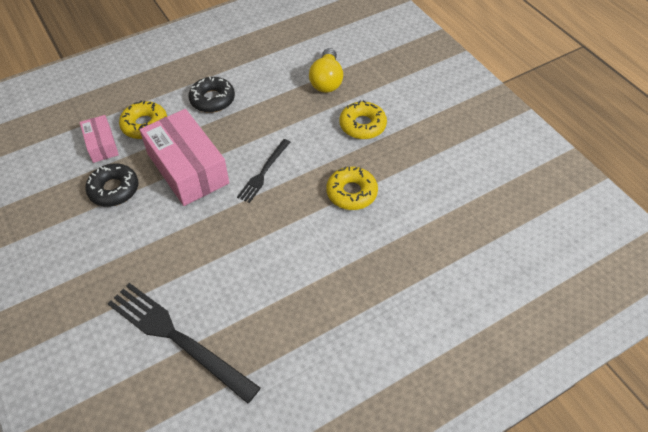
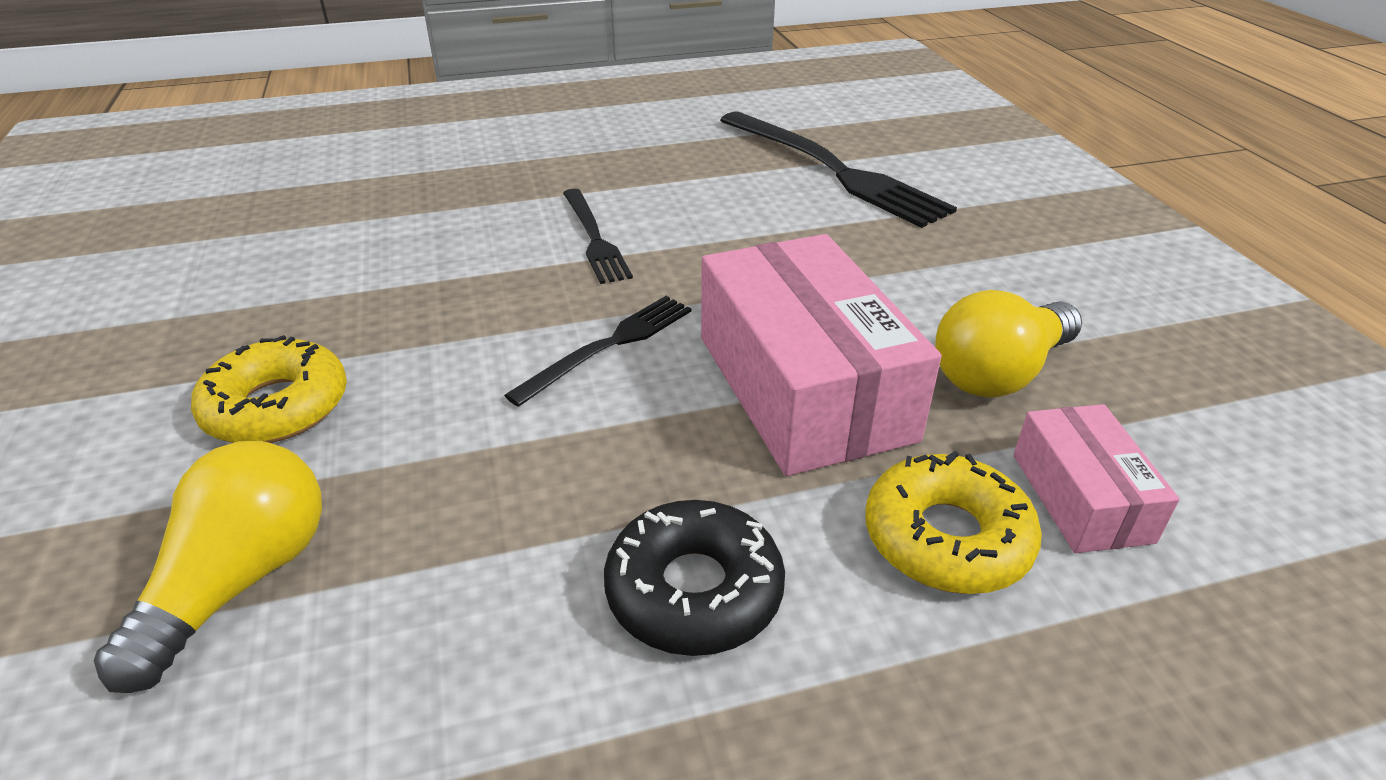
camera: 165 degrees left, 15 degrees down
black donut [85,163,138,207] -> yellow light bulb [935,290,1082,398]
yellow donut [326,167,378,210] -> none
none -> black fork [563,189,633,284]

